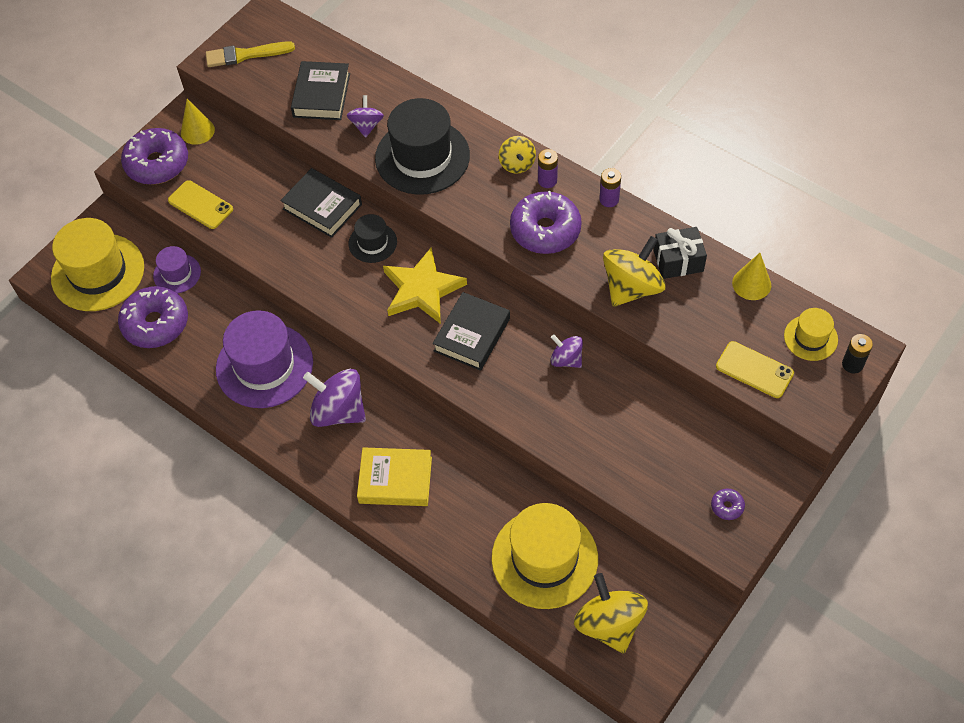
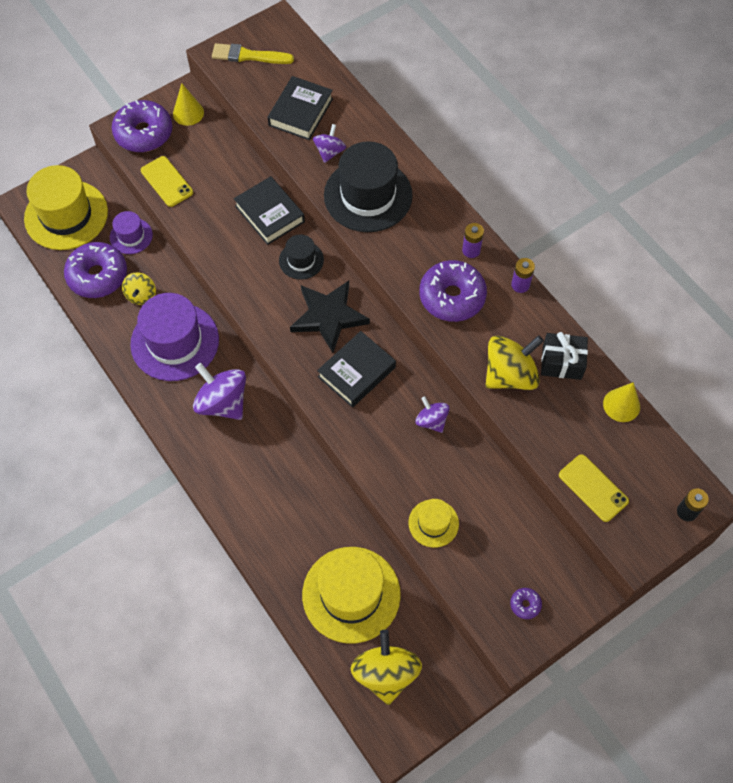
camera: 15 degrees right, 5 degrees up
yellow book [357,447,432,506] -> none
yellow star [383,248,467,324] -> black star [290,281,370,353]
yellow spinning top [499,136,536,174] -> yellow spinning top moved to [122,273,156,305]
yellow hat [784,308,838,361] -> yellow hat moved to [408,499,459,548]

